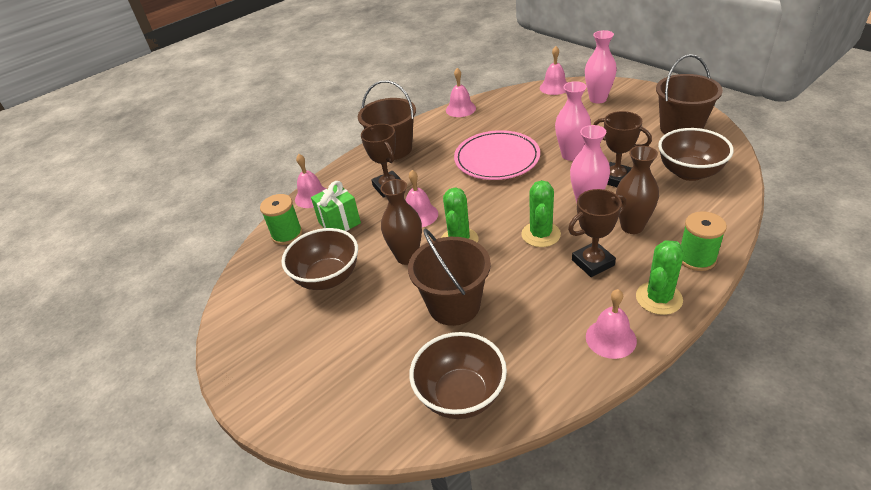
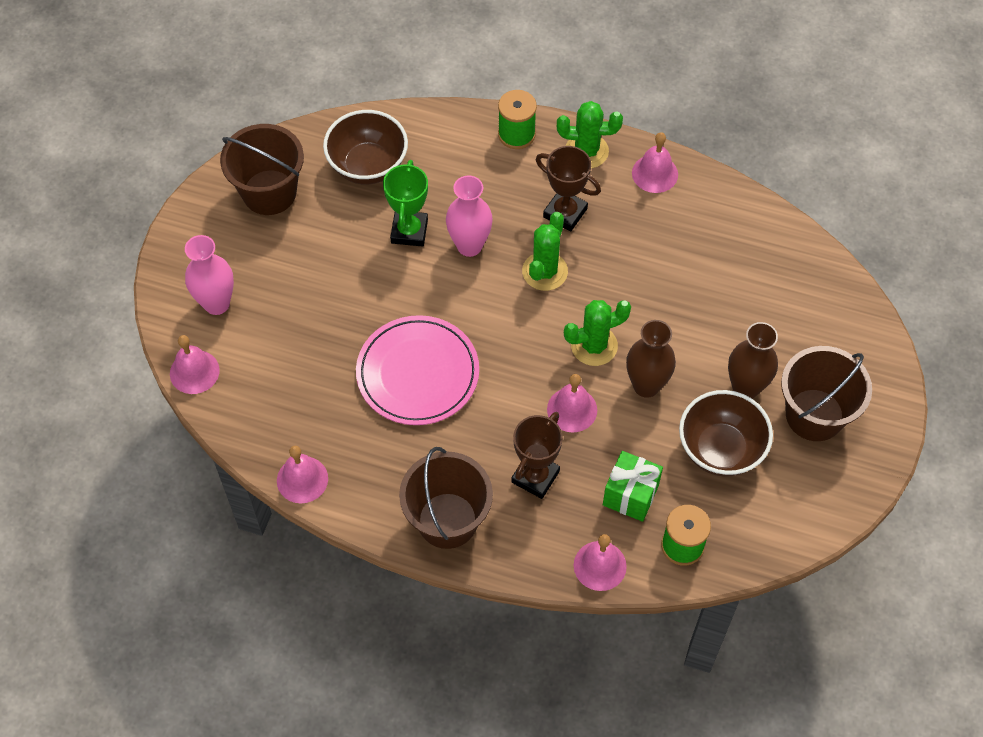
camera: 125 degrees left, 20 degrees up
brown bucket [408,228,491,326] -> brown bucket moved to [781,346,872,441]
brown bowl [409,332,507,419] -> none
green cactus [521,180,561,247] -> green cactus turned 45 degrees counterclockwise [522,212,568,291]
pink vase [555,81,591,161] -> none
brown trophy [593,111,652,187] -> green trophy [383,160,428,247]
brown vase [616,146,659,234] -> brown vase moved to [728,322,778,399]

